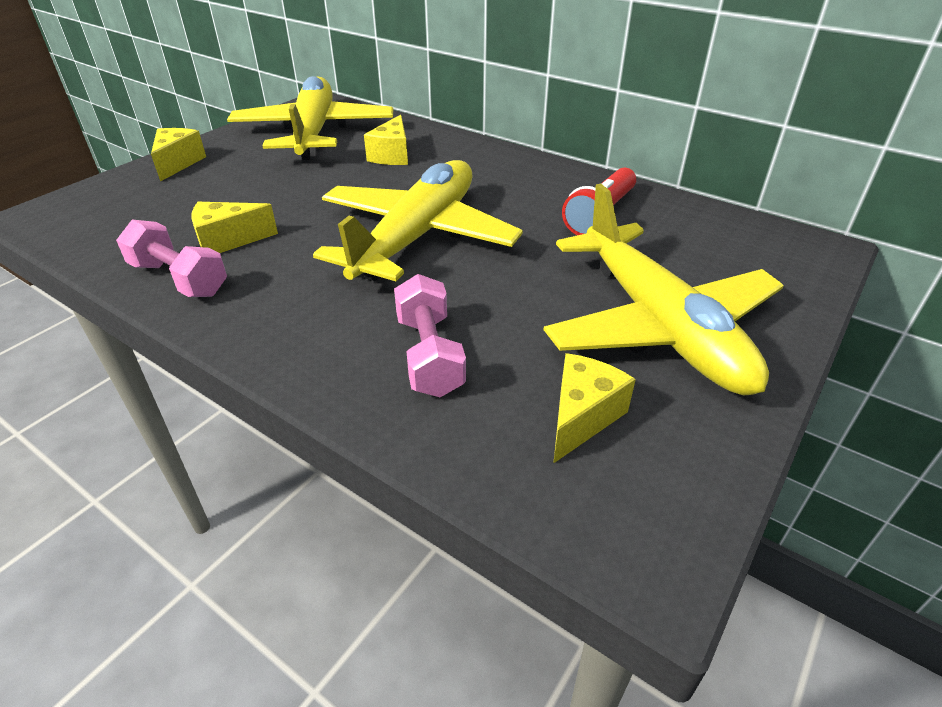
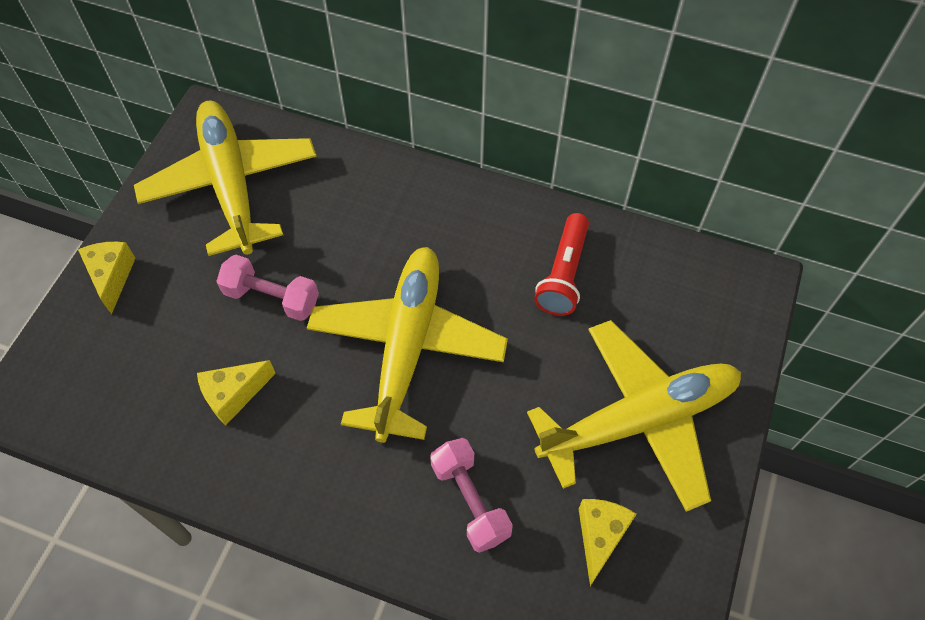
camera: 15 degrees left, 20 degrees up
pink dumbbell [116,220,227,297] -> pink dumbbell moved to [216,255,319,321]
yellow cheese [364,115,408,165] -> none
yellow plane [544,184,784,396] -> yellow plane turned 75 degrees counterclockwise [527,320,741,512]

